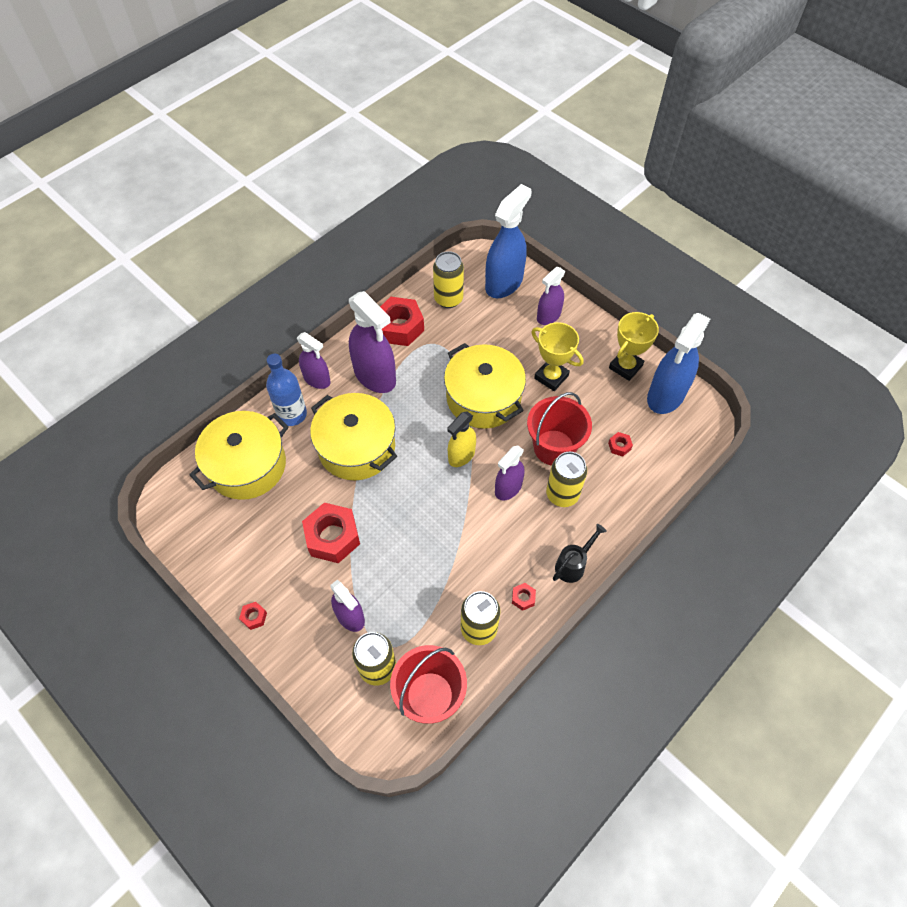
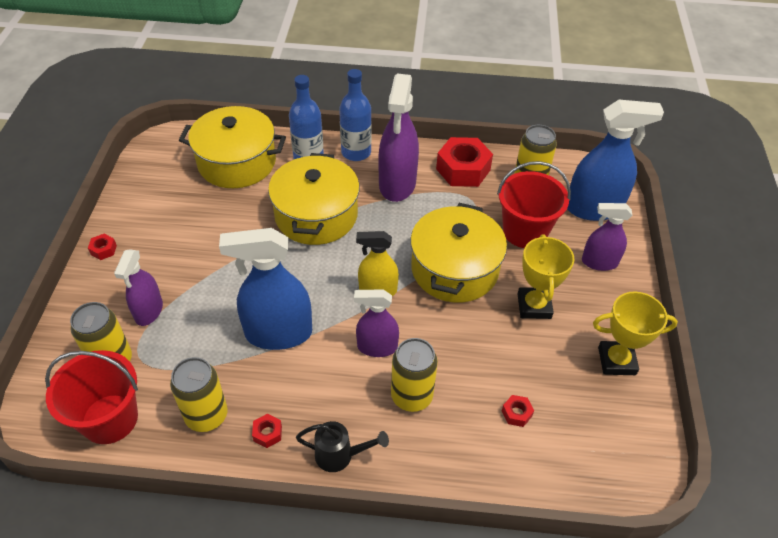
camera: 50 degrees right, 10 degrees down
purple spray bottle [297,332,331,389] -> blue bottle [339,69,372,161]
red nut [302,502,360,563] -> none
red bucket [527,392,592,466] -> red bucket moved to [497,161,571,248]
blue spray bottle [647,313,710,414] -> blue spray bottle moved to [219,228,312,350]

